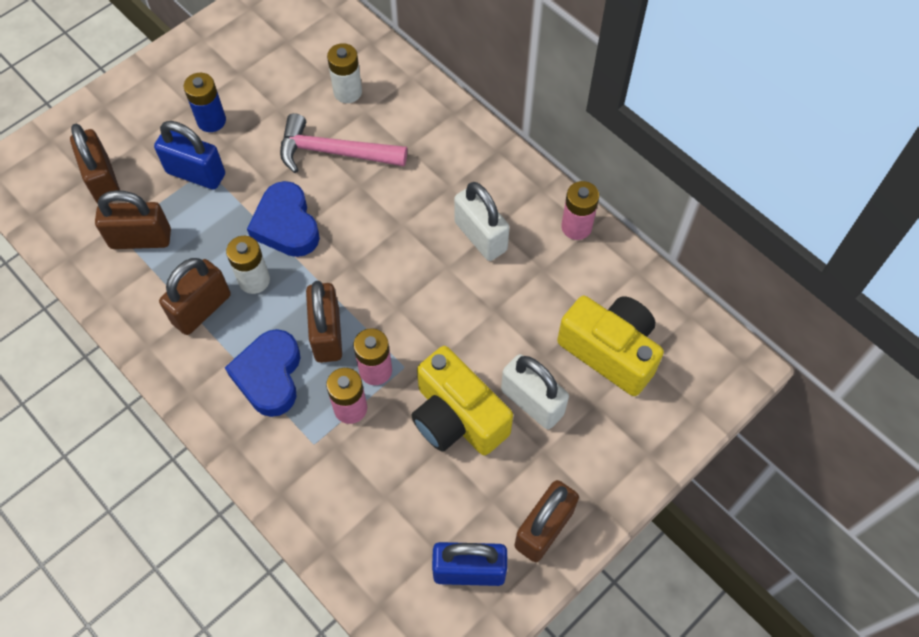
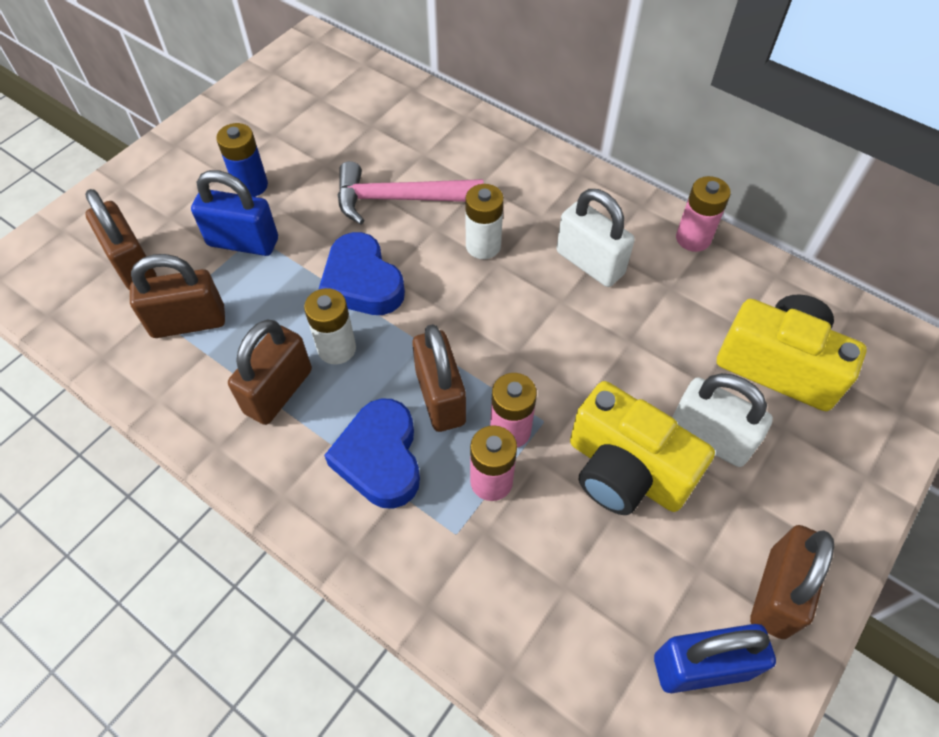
camera: 10 degrees left, 5 degrees down
white battery [327,43,362,103] -> white battery moved to [465,184,504,259]

